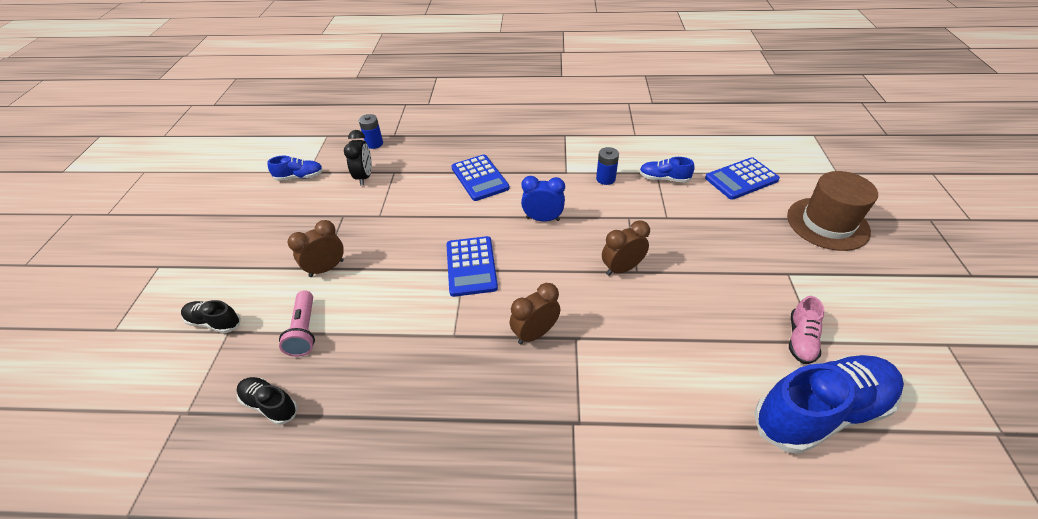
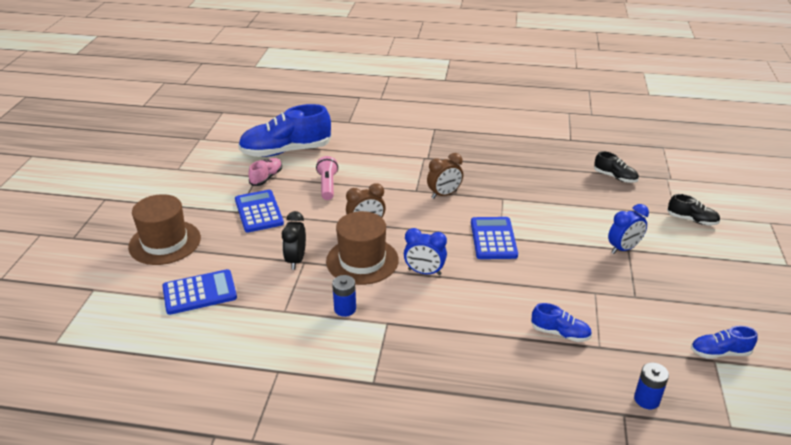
camera: 175 degrees left, 10 degrees down
pink flashlight [279,290,315,357] -> pink flashlight moved to [316,156,338,200]
brown clock [288,220,344,277] -> blue clock [608,204,649,254]
black clock [344,130,372,186] -> black clock moved to [282,211,306,270]
blue calculator [452,154,509,201] -> blue calculator moved to [235,190,284,233]
blue shoe [639,157,695,183] -> blue shoe moved to [531,303,592,342]
none -> brown hat [326,211,399,285]

